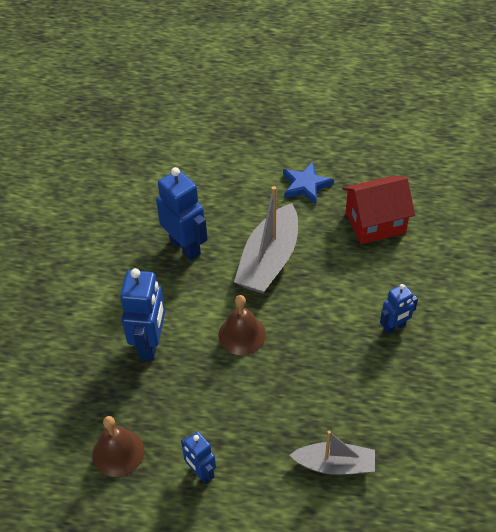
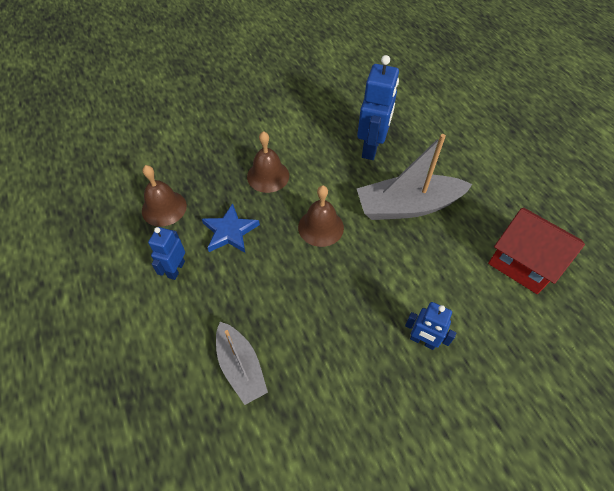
camera: 55 degrees right, 5 degrees up
blue robot [120,268,165,361] -> brown bell [247,131,289,193]
blue star [283,162,334,204] -> blue star moved to [202,203,260,253]

